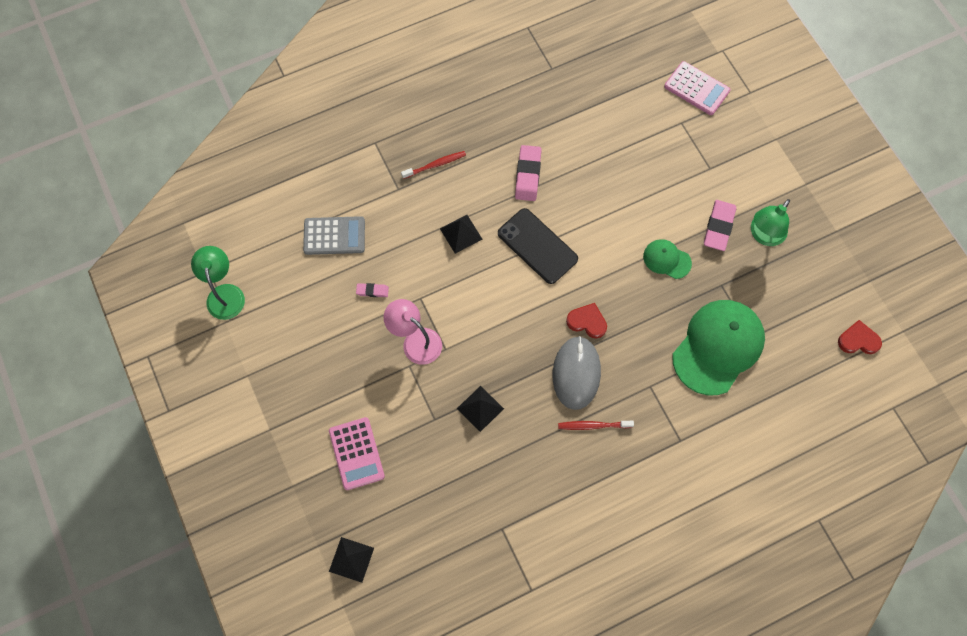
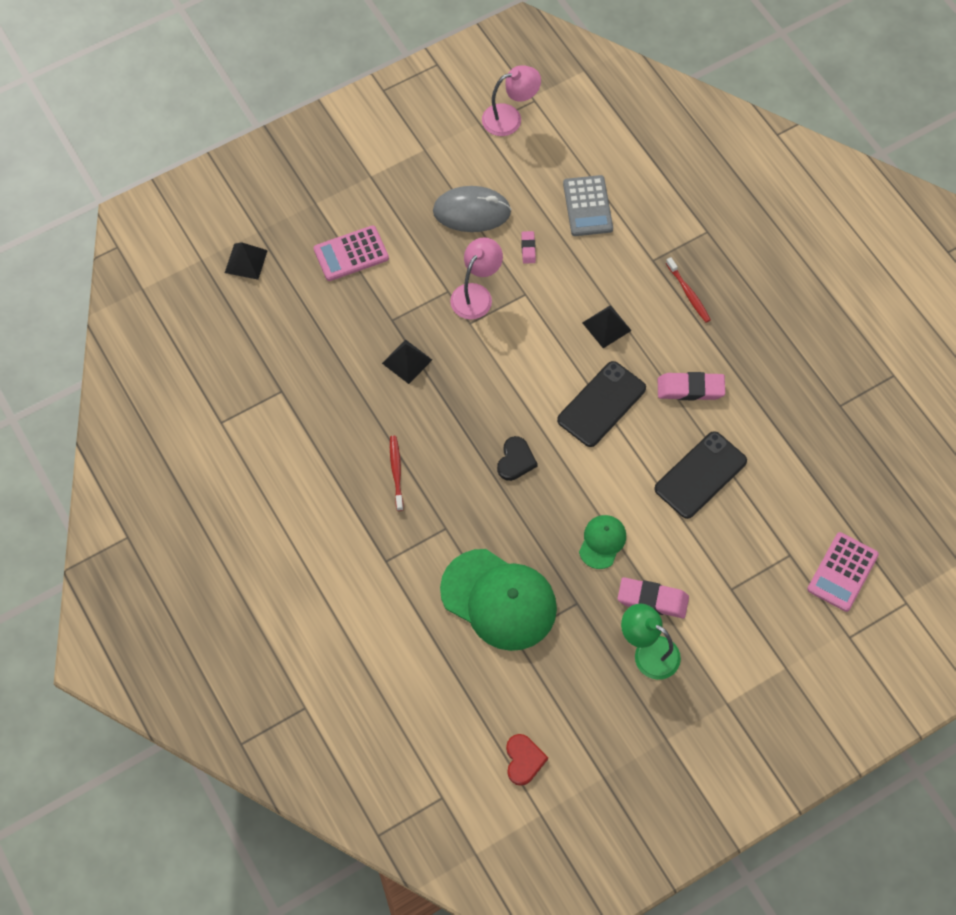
camera: 85 degrees right, 5 degrees down
green lamp [191,246,245,320] -> pink lamp [482,65,541,136]
grey mouse [553,336,601,410] -> grey mouse moved to [433,186,511,232]
red heart [566,303,607,339] -> black heart [497,436,538,481]
none -> black phone [654,431,747,519]

